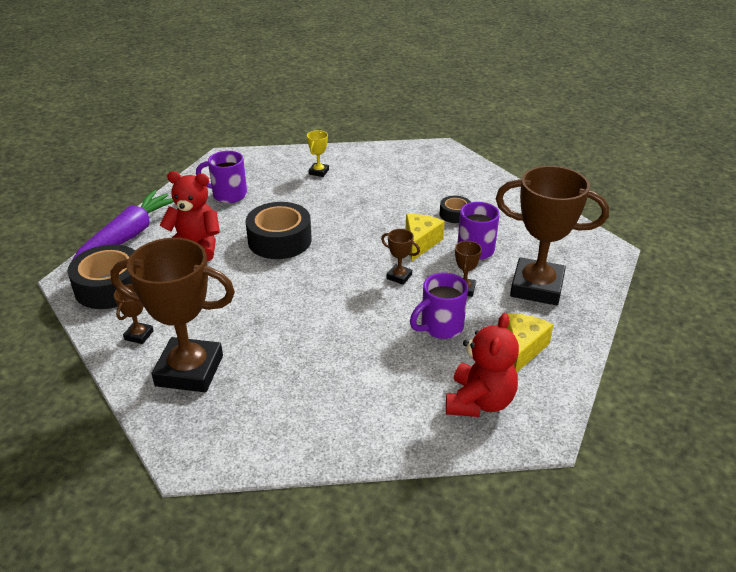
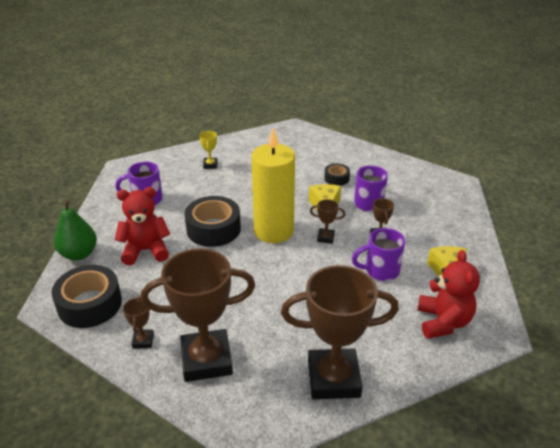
camera: 20 degrees left, 0 degrees up
purple carrot [72,190,174,260] -> green pear [54,199,97,260]
purple mug [410,273,468,339] -> purple mug turned 45 degrees clockwise [352,228,405,281]
brown trophy [496,166,609,305] -> brown trophy moved to [281,265,399,399]
none -> yellow candle [251,128,295,243]

